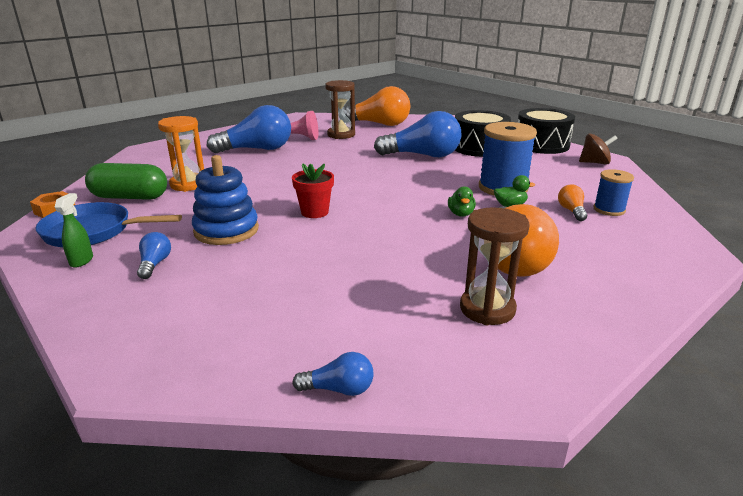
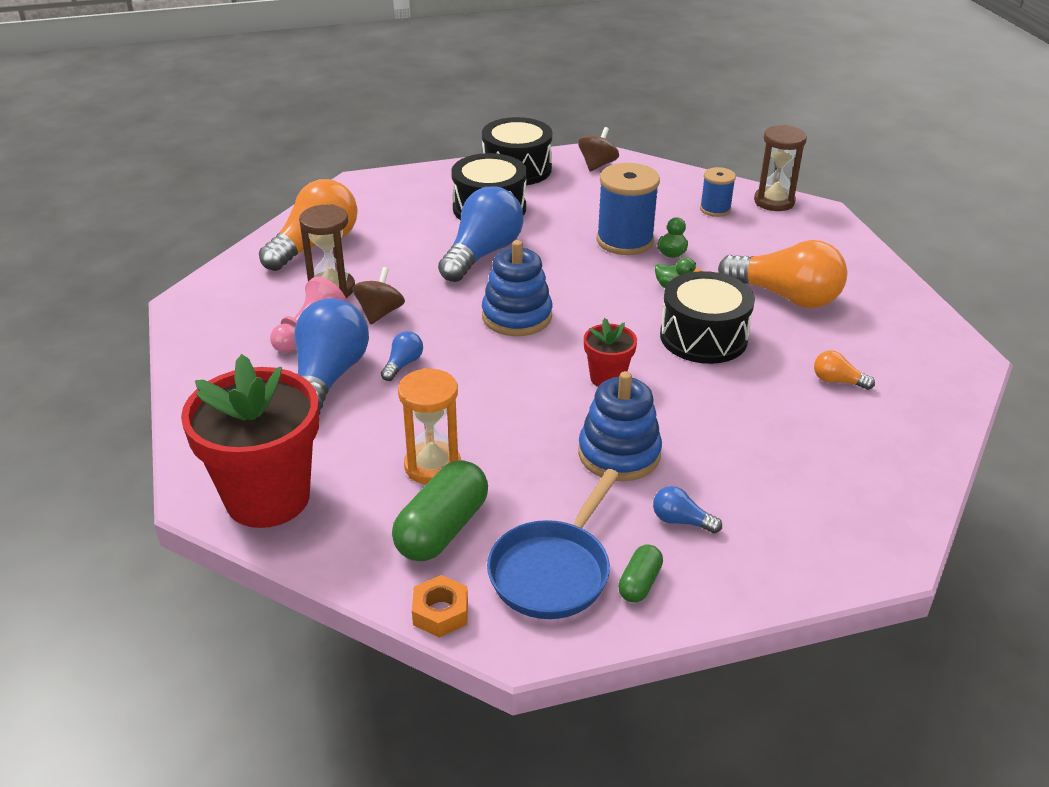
camera: 65 degrees left, 10 degrees up
green spray bottle [55,193,93,268] -> green capsule [618,545,663,602]
blue light bulb [292,352,374,396] -> blue light bulb moved to [381,331,423,381]
brown hourglass [460,207,530,325] -> brown hourglass moved to [754,125,807,211]
orange light bulb [558,184,587,221] -> orange light bulb moved to [814,350,875,390]
none -> red flower pot [181,354,319,528]
none -> brown spinning top [352,267,405,324]
none -> blue stacking toy [482,240,552,336]
none -> black drum [660,271,755,364]

